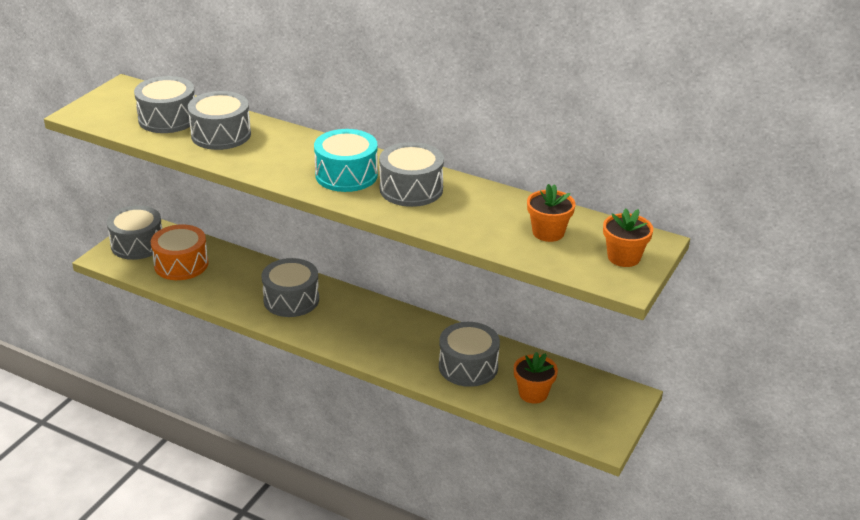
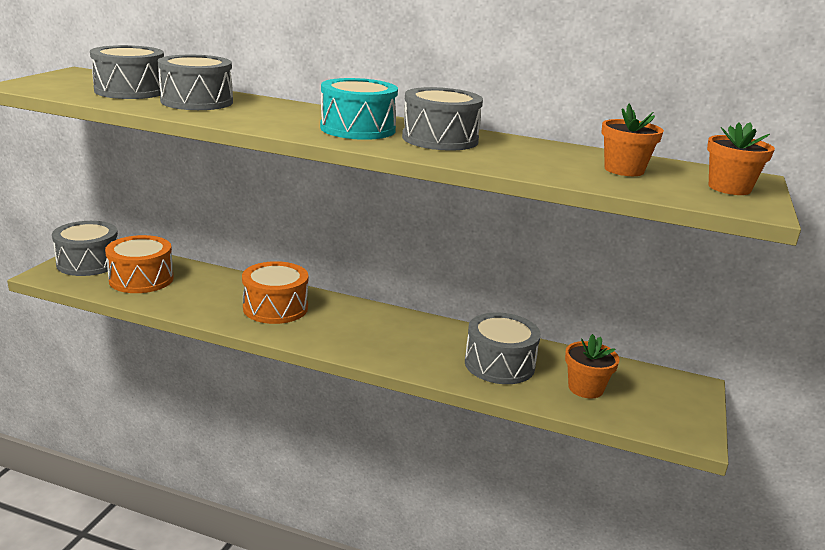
camera: 10 degrees left, 10 degrees down
grey drum [262,258,319,317] -> orange drum [242,261,309,324]

